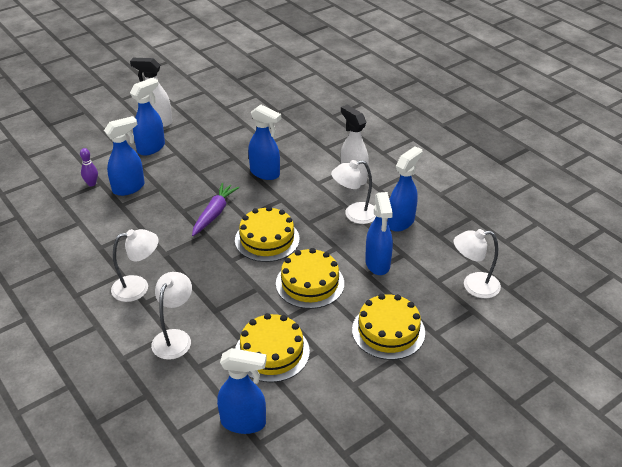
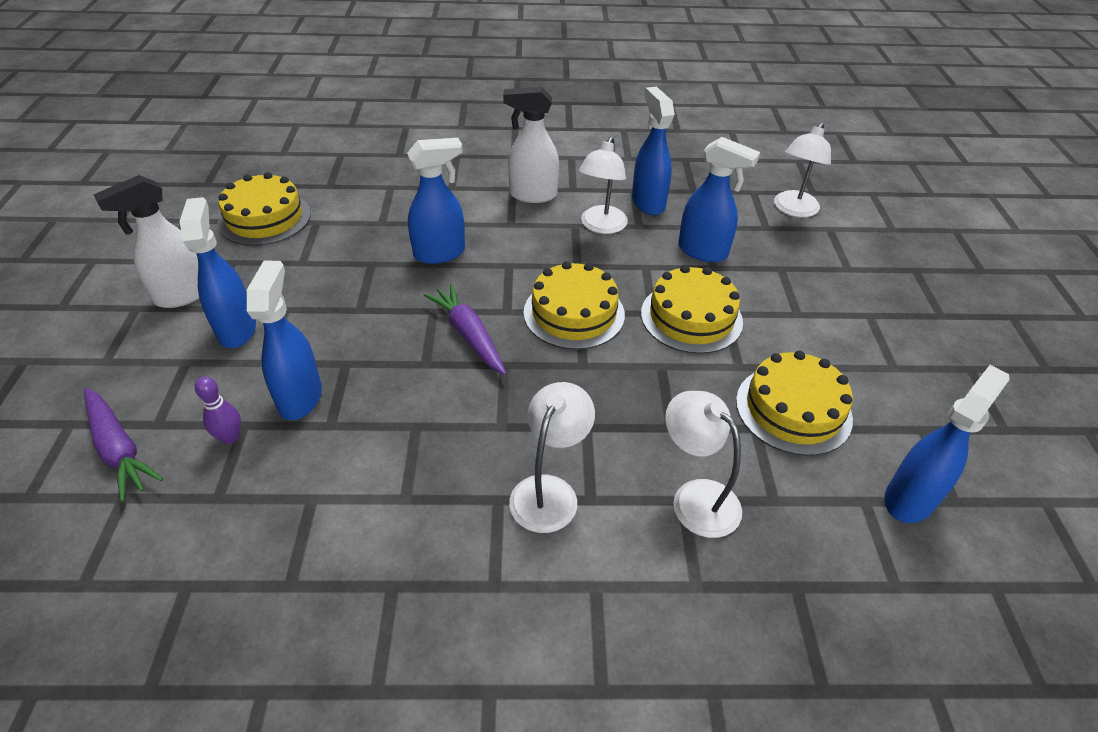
camera: 55 degrees left, 5 degrees up
yellow cake [352,294,425,360] -> yellow cake moved to [218,172,311,246]
none -> purple carrot [84,388,163,502]

